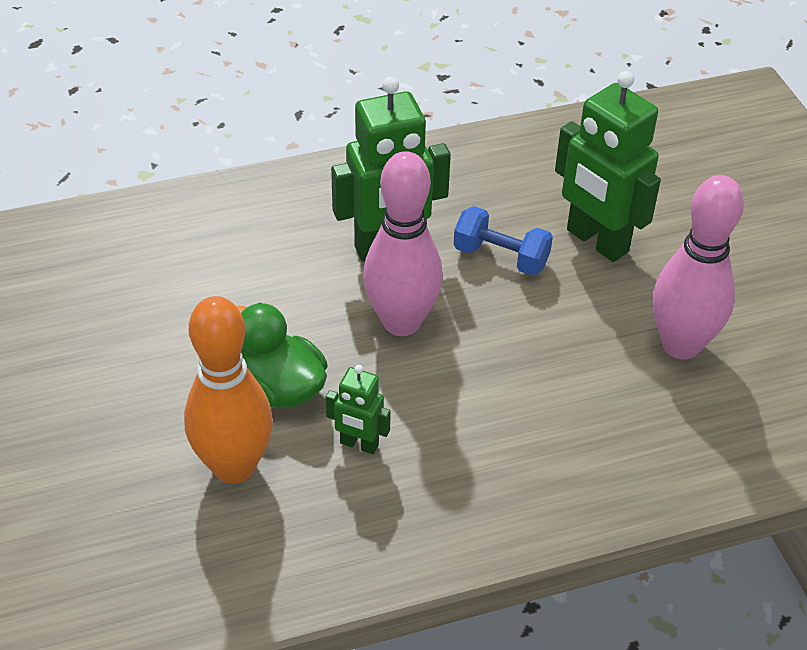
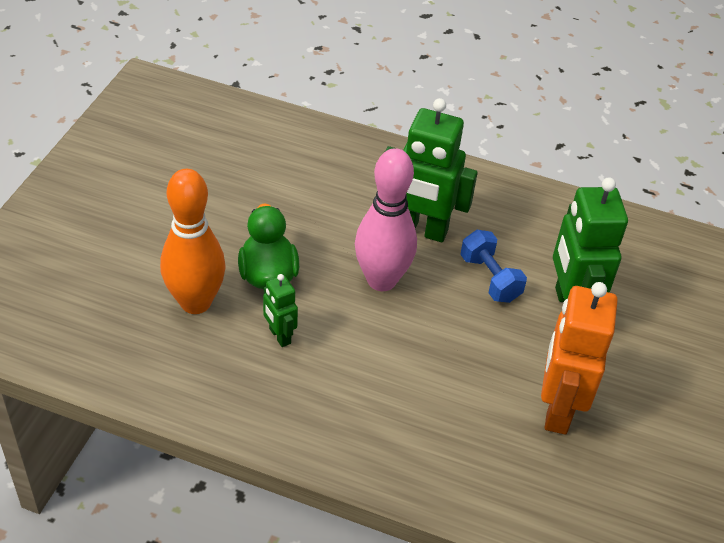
camera: 35 degrees right, 0 degrees up
pink bowling pin [653,175,744,359] -> orange robot [541,282,618,435]

